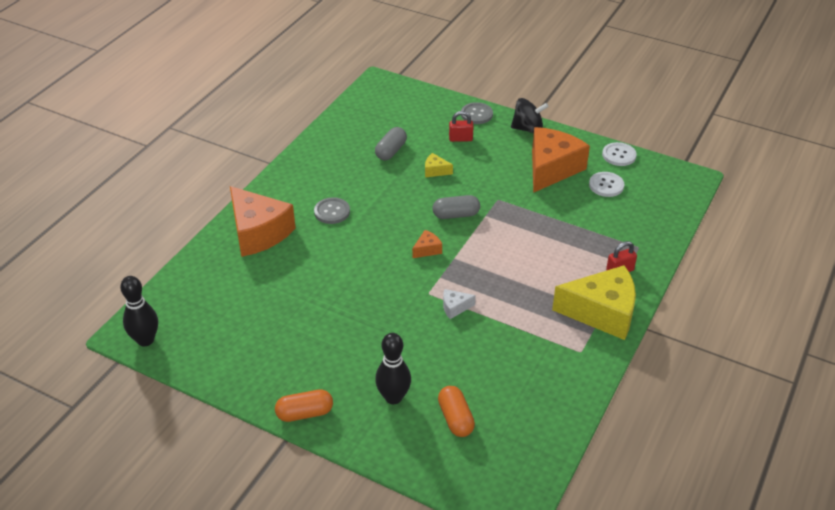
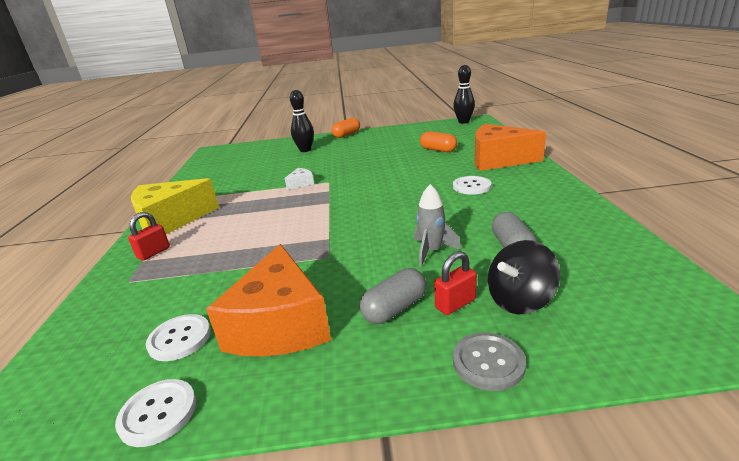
camera: 150 degrees right, 15 degrees down
grey button [314,197,350,224] -> white button [453,176,491,195]
orange cheese [412,230,442,258] -> none
yellow cheese [425,153,453,177] -> grey rocket [414,184,461,267]
grey capsule [433,195,480,219] -> grey capsule moved to [360,268,426,324]
orange capsule [438,386,475,437] -> orange capsule moved to [420,131,457,152]
black spinning top [511,98,549,133] -> black spinning top moved to [488,240,560,314]

